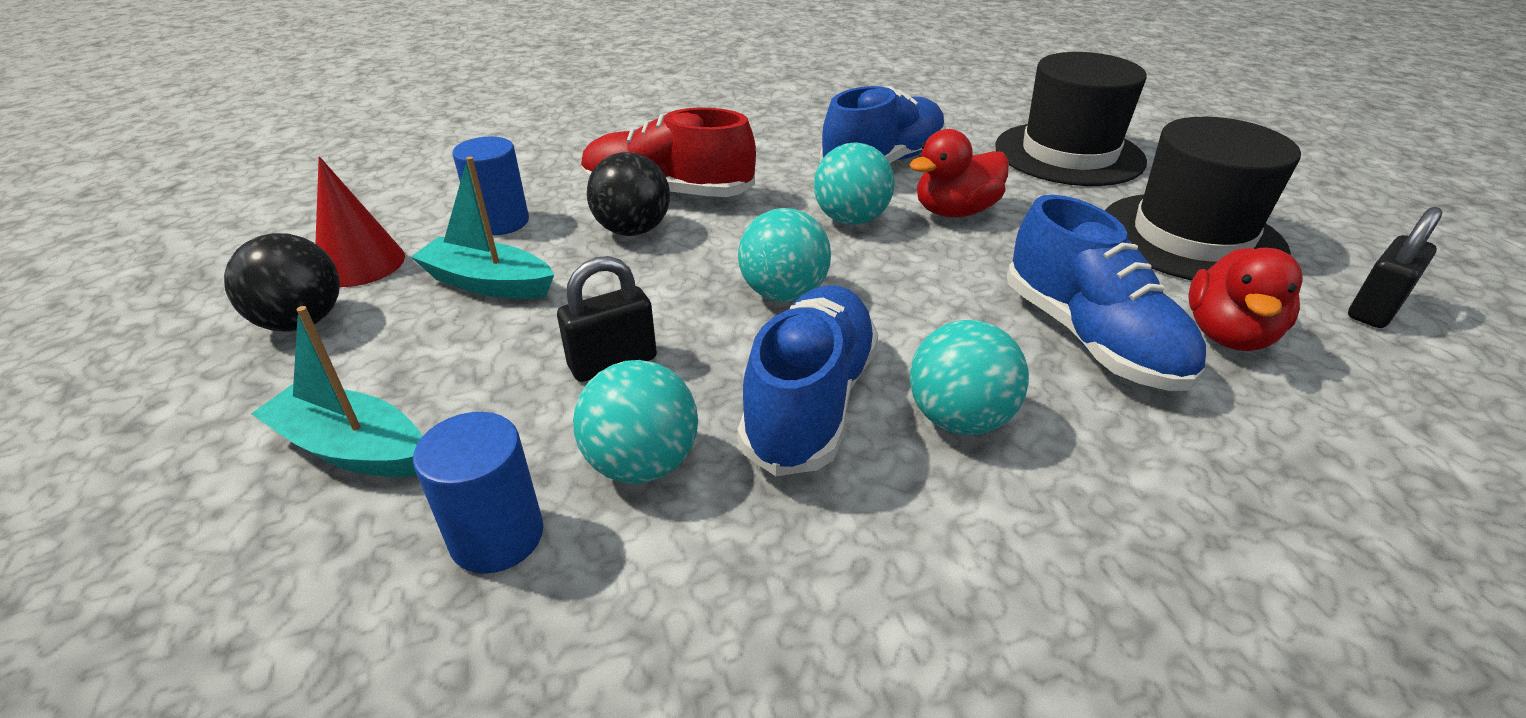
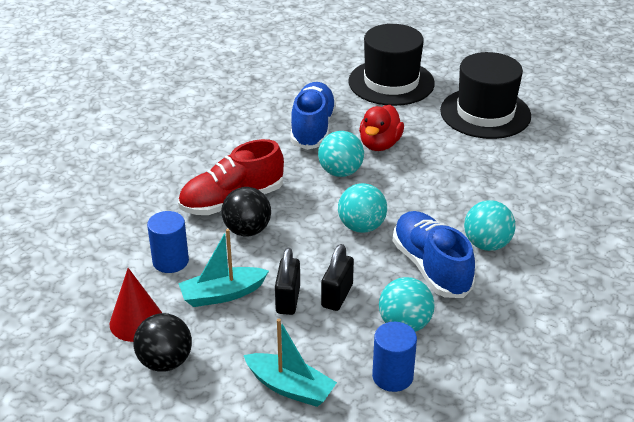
camera: 40 degrees left, 0 degrees up
turquoise boat [251,306,422,477] -> turquoise boat turned 135 degrees counterclockwise [243,319,337,407]
blue shoe [1007,195,1206,391] -> none
red duck [1188,248,1303,351] -> none
black padlock [1348,207,1442,328] -> black padlock moved to [275,248,300,315]

